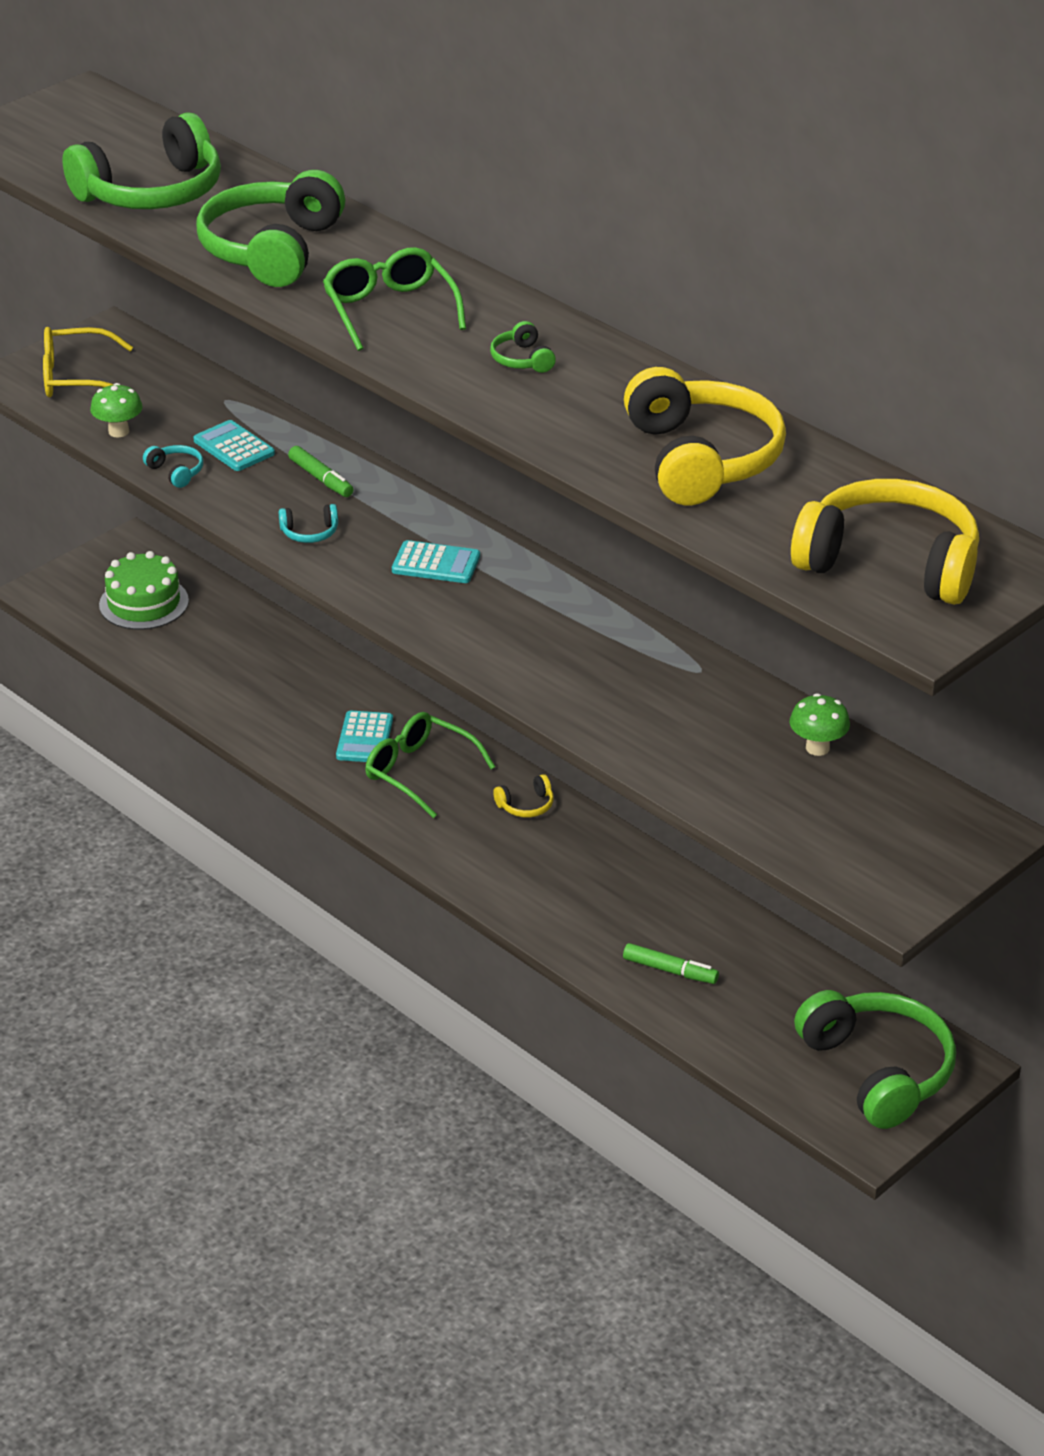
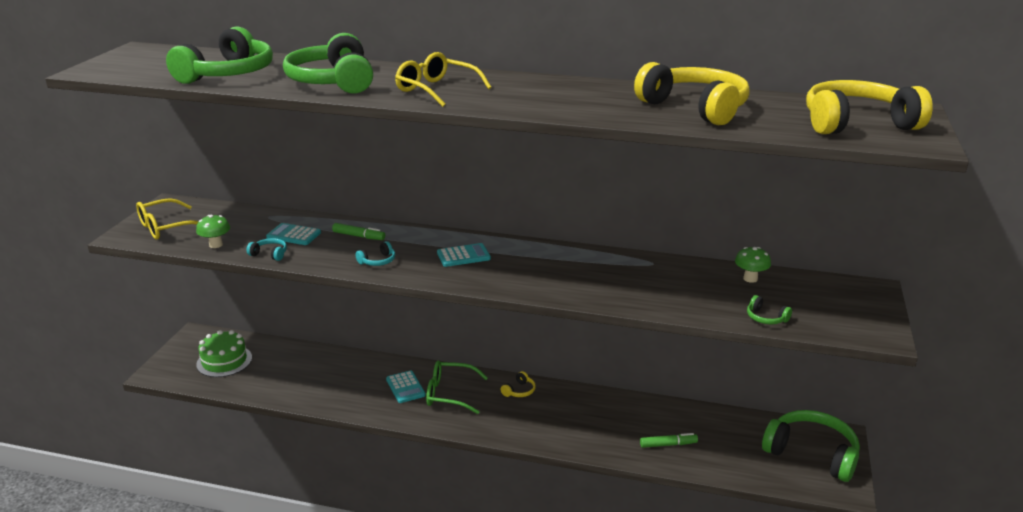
camera: 30 degrees left, 10 degrees down
green glasses [323,247,466,351] -> yellow glasses [395,52,491,107]
green headphones [490,321,556,373] -> green headphones moved to [747,295,792,324]

